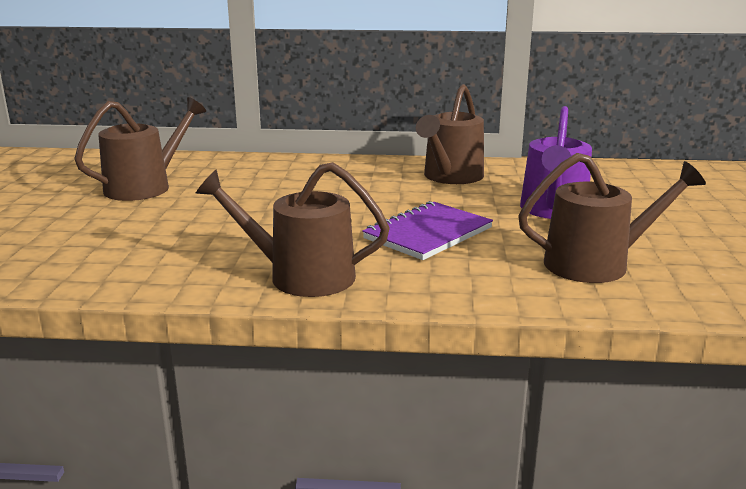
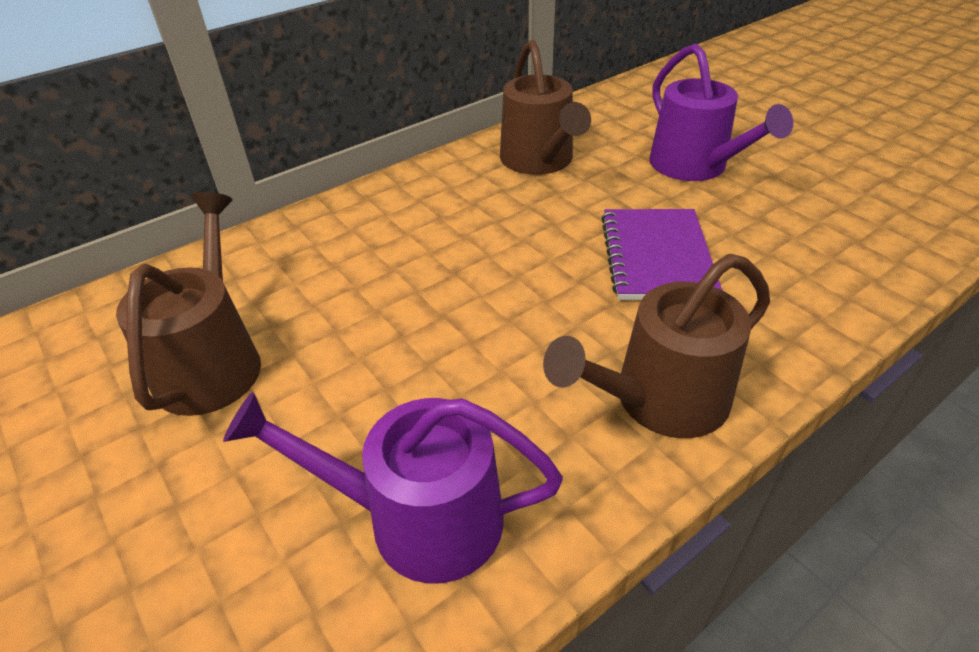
camera: 40 degrees left, 20 degrees up
brown watering can [518,153,706,283] -> none
none -> purple watering can [223,392,563,583]

